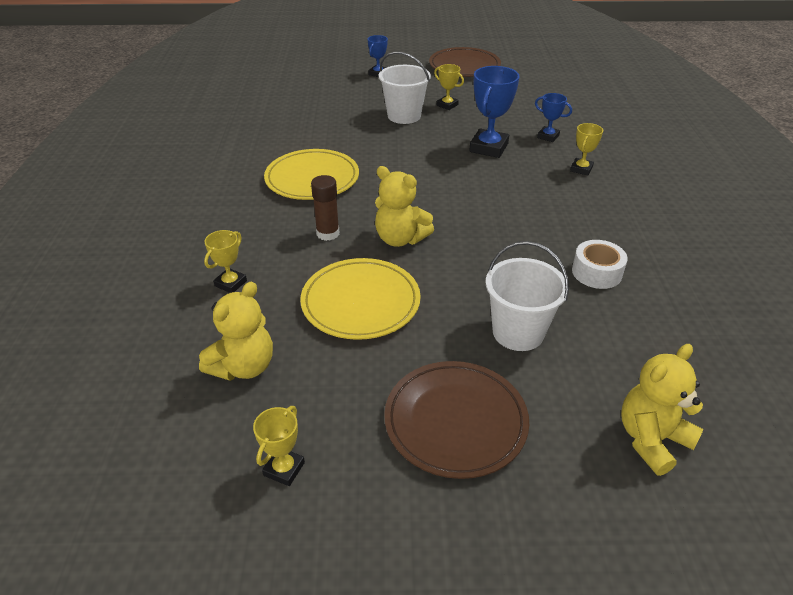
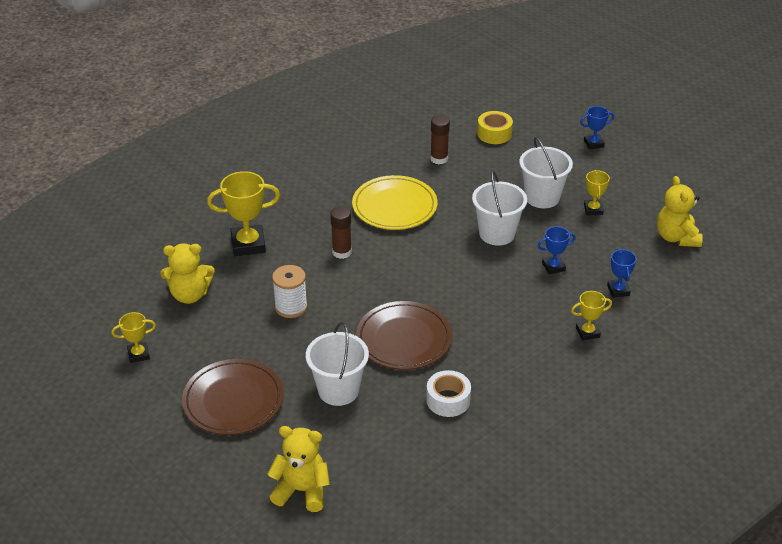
camera: 50 degrees right, 0 degrees up
yellow trophy [204,230,247,293] -> yellow trophy [207,171,280,256], size x1.79
yellow plate [300,258,421,340] -> white spool [272,265,308,318]
yellow teddy bear [375,166,434,247] -> yellow teddy bear moved to [657,176,703,247]
brown plate [429,47,501,77] -> brown plate moved to [356,301,452,370]
blue trophy [469,66,520,158] -> blue trophy [538,226,576,274], size x0.56
none -> brown glue stick [430,115,450,164]
none -> white bucket [472,171,527,246]
none -> yellow tape [477,111,513,144]

